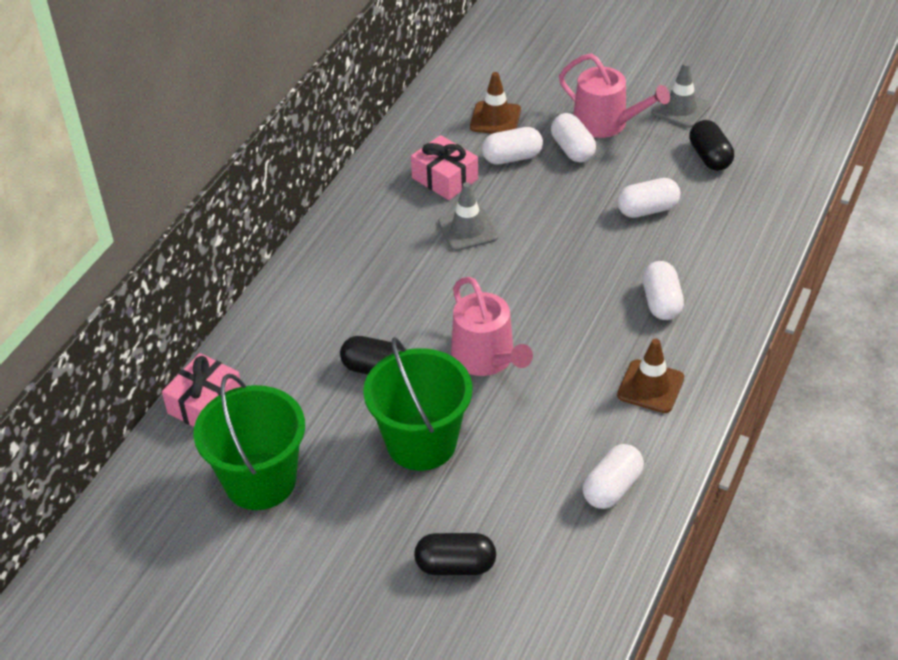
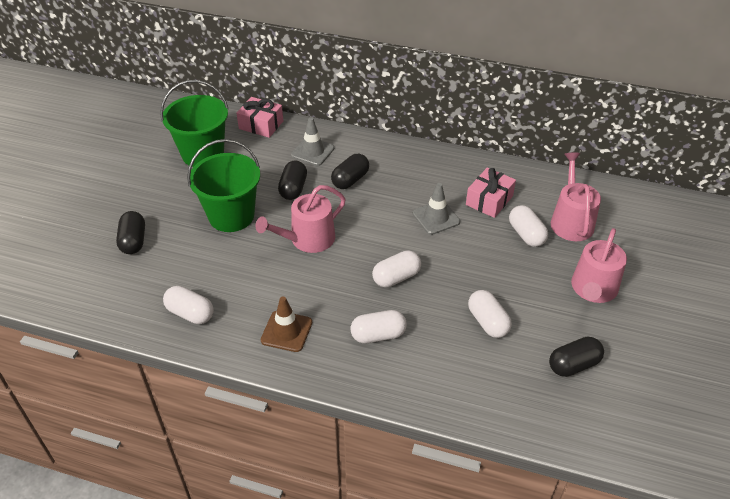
camera: 80 degrees right, 0 degrees up
brown traffic cone [470,72,521,134] -> pink watering can [551,152,601,241]
white capsule [551,113,596,162] -> white capsule moved to [372,250,421,287]
grey traffic cone [652,62,711,128] -> grey traffic cone moved to [291,117,334,166]
none -> black capsule [331,154,369,189]

